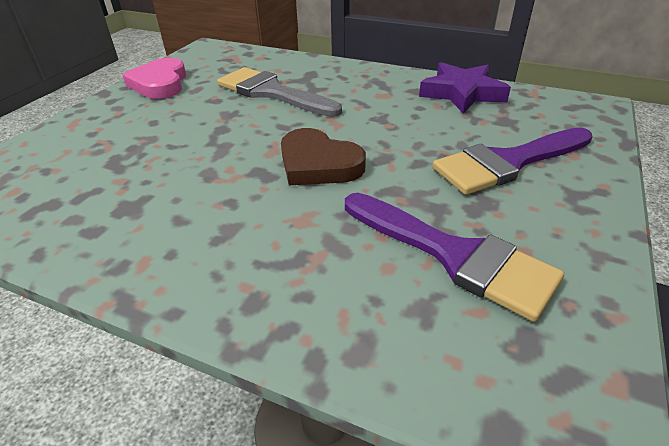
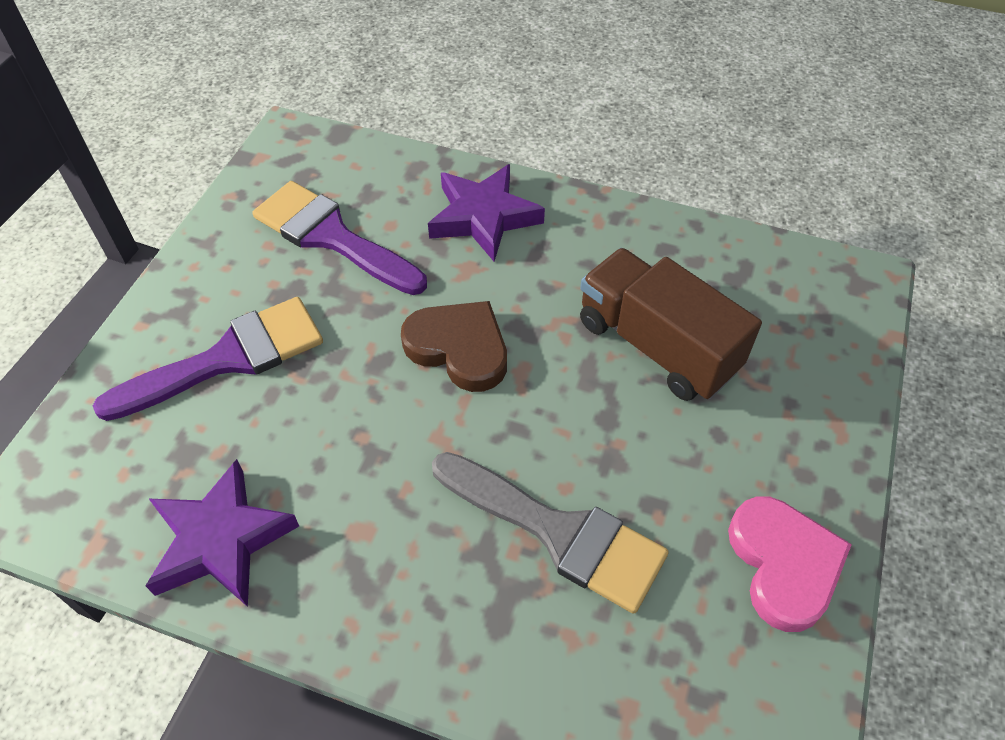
camera: 175 degrees right, 15 degrees up
none -> purple star [428,164,545,262]
none -> brown truck [580,248,762,401]

